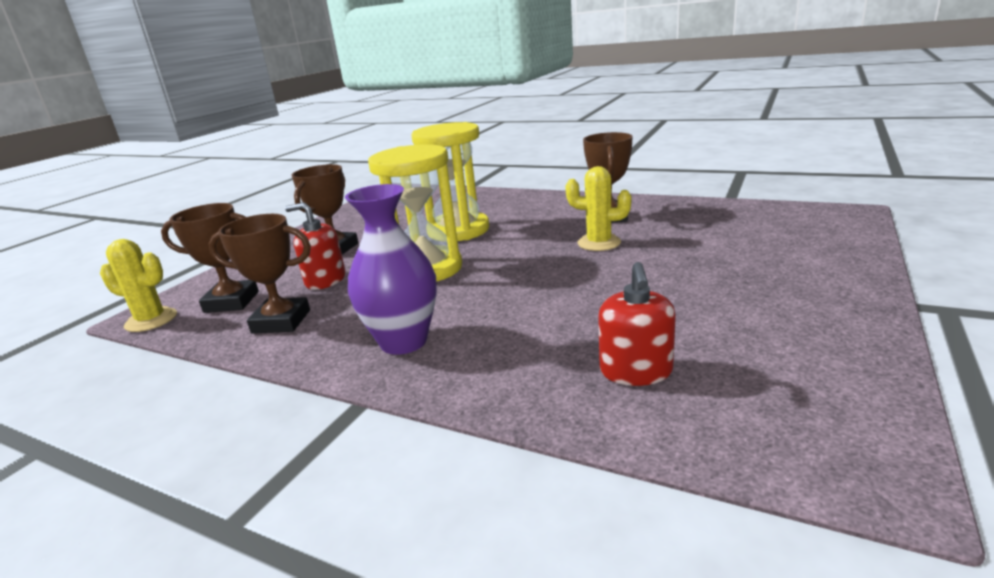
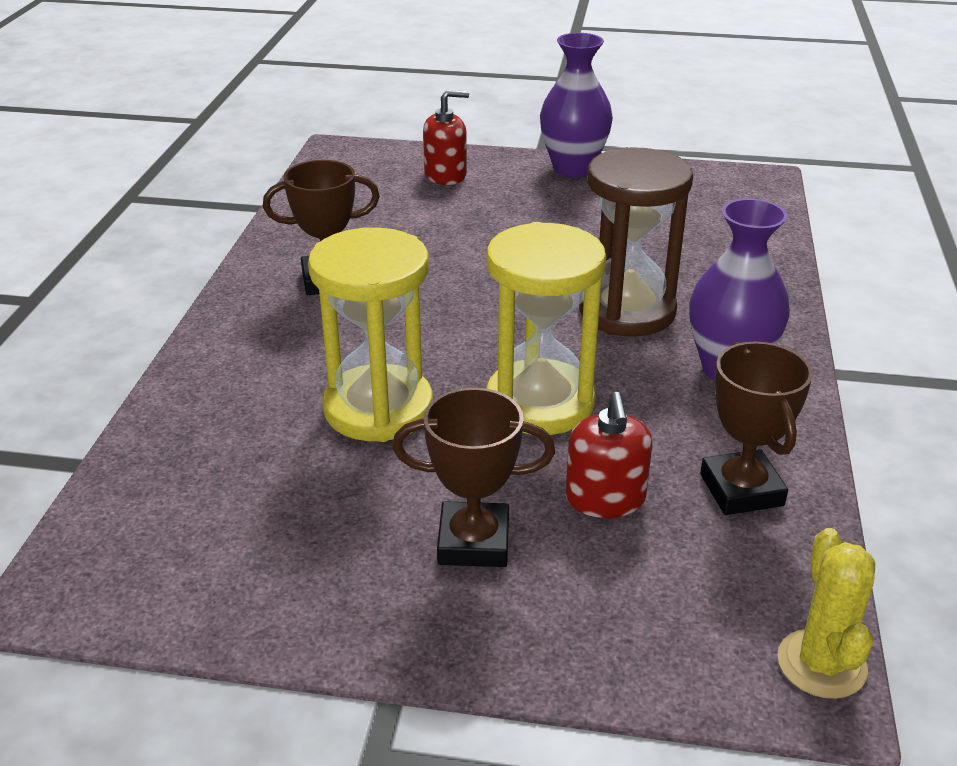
camera: 110 degrees left, 10 degrees up
brown trophy [161,203,259,313] -> none
yellow cactus [565,166,631,251] -> none
red soap dispenser [598,262,676,386] -> red soap dispenser moved to [423,90,469,185]
none -> purple vase [540,33,613,178]
none -> brown hourglass [579,147,693,337]

